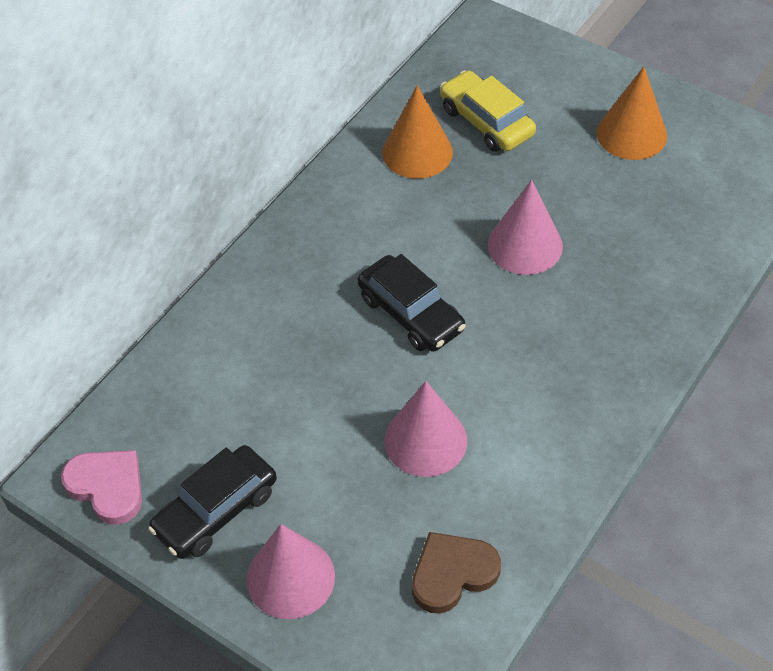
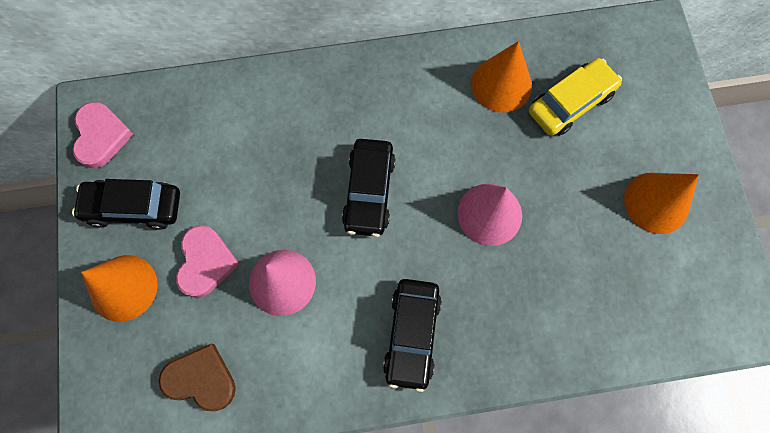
camera: 45 degrees right, 20 degrees up
pink cone [247,524,335,619] -> orange cone [81,255,158,322]
yellow car [440,70,536,152] -> yellow car turned 45 degrees clockwise [529,58,622,136]
none -> pink heart [176,225,240,298]
none -> black car [383,279,442,392]

